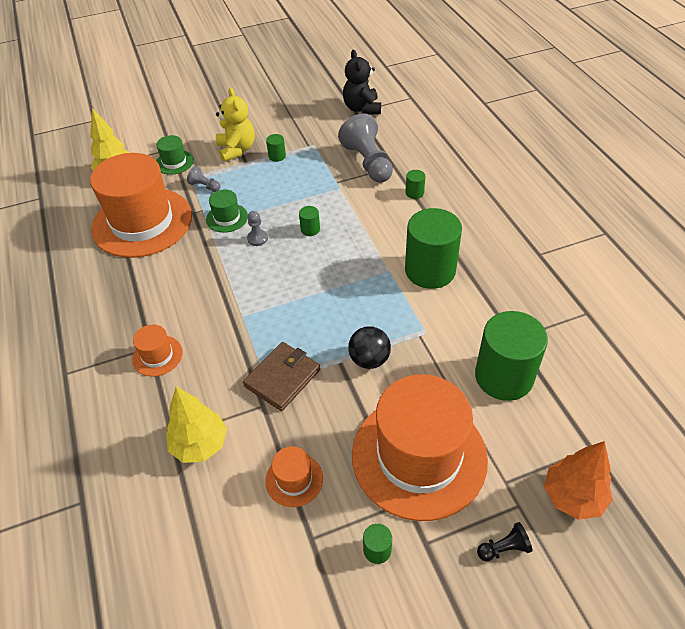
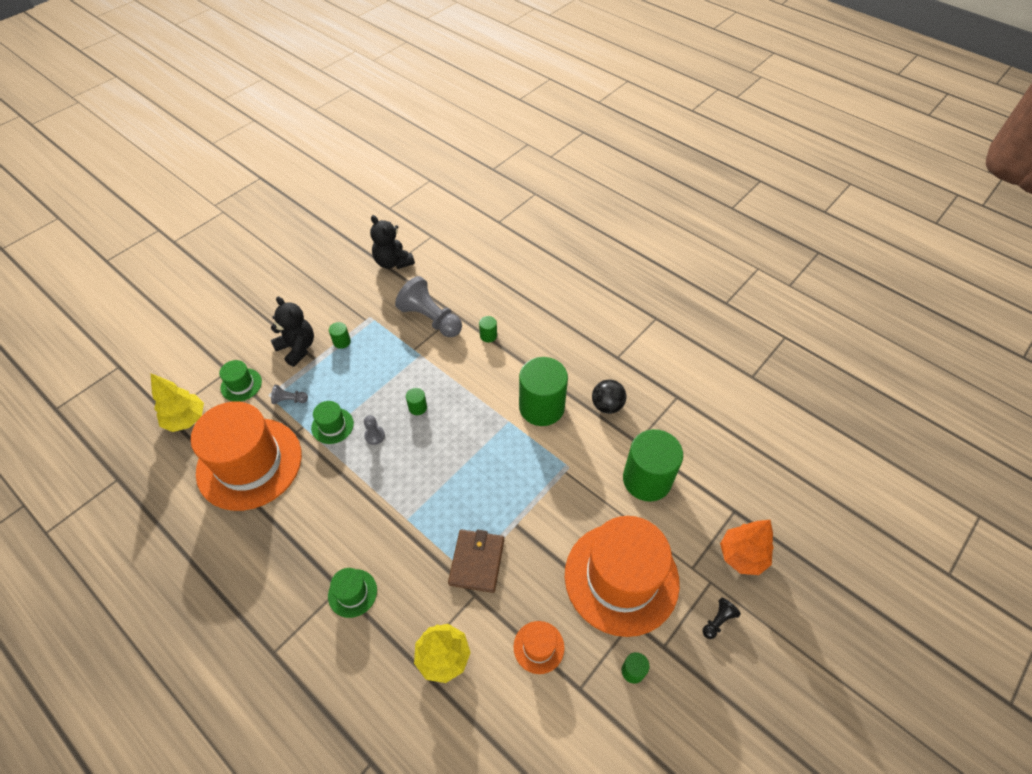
camera: 30 degrees left, 5 degrees up
orange hat [132,325,183,377] -> green hat [328,568,377,618]
yellow teddy bear [216,88,255,162] -> black teddy bear [271,296,314,367]
black ball [348,326,391,369] -> black ball moved to [592,380,627,414]

